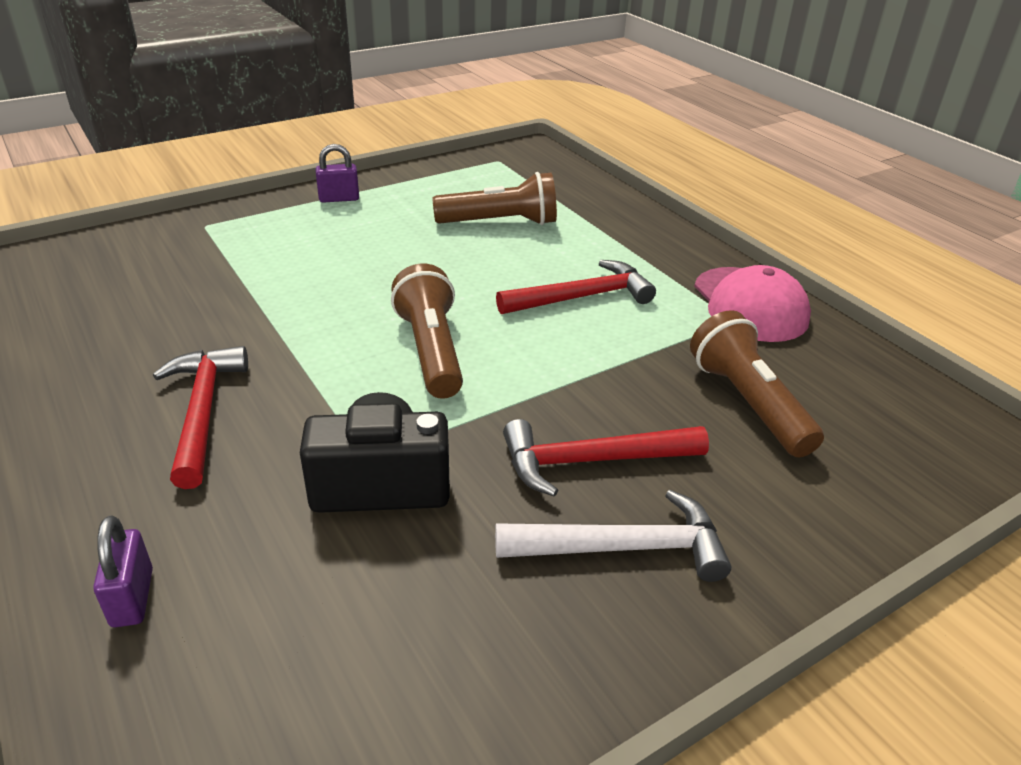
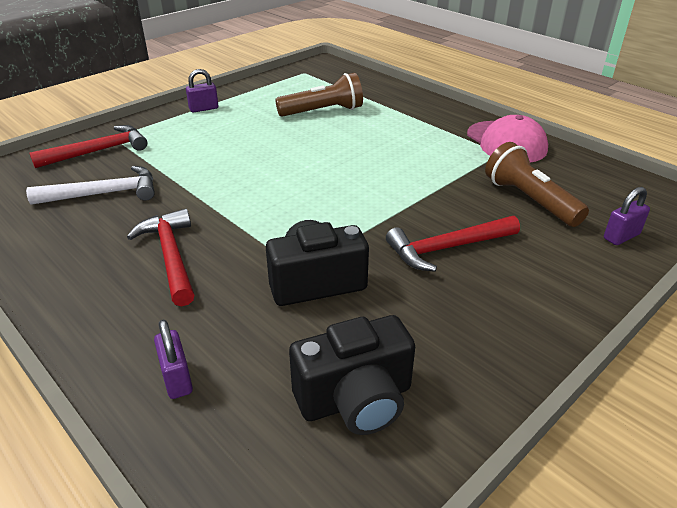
camera: 10 degrees left, 0 degrees up
brown flashlight [391,264,463,399] -> none
white hammer [495,490,732,582] -> white hammer moved to [26,166,155,205]
red hammer [496,260,656,314] -> red hammer moved to [29,125,147,168]
none -> black camera [289,315,415,435]
none -> purple padlock [604,187,650,245]

